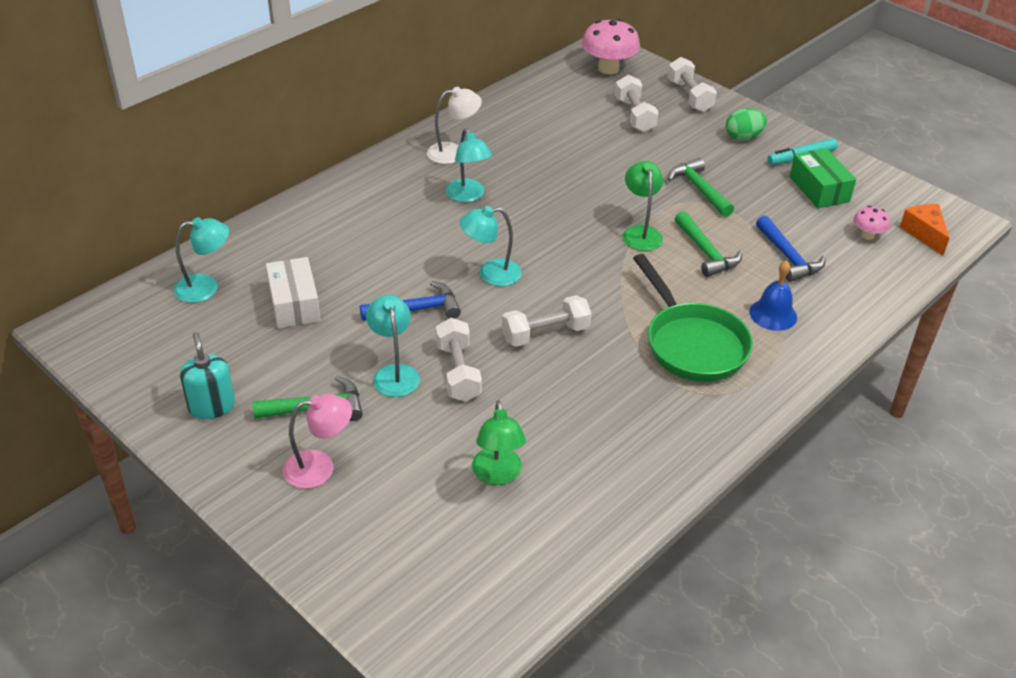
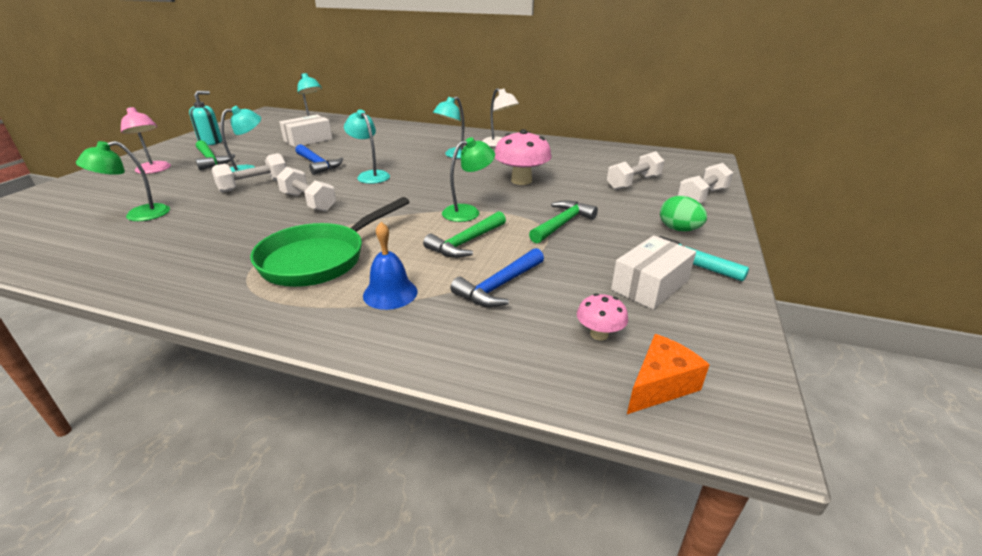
camera: 65 degrees right, 10 degrees down
pink mushroom [582,19,640,74] -> pink mushroom moved to [495,129,552,185]
green box [790,148,856,208] -> white box [611,235,696,310]

